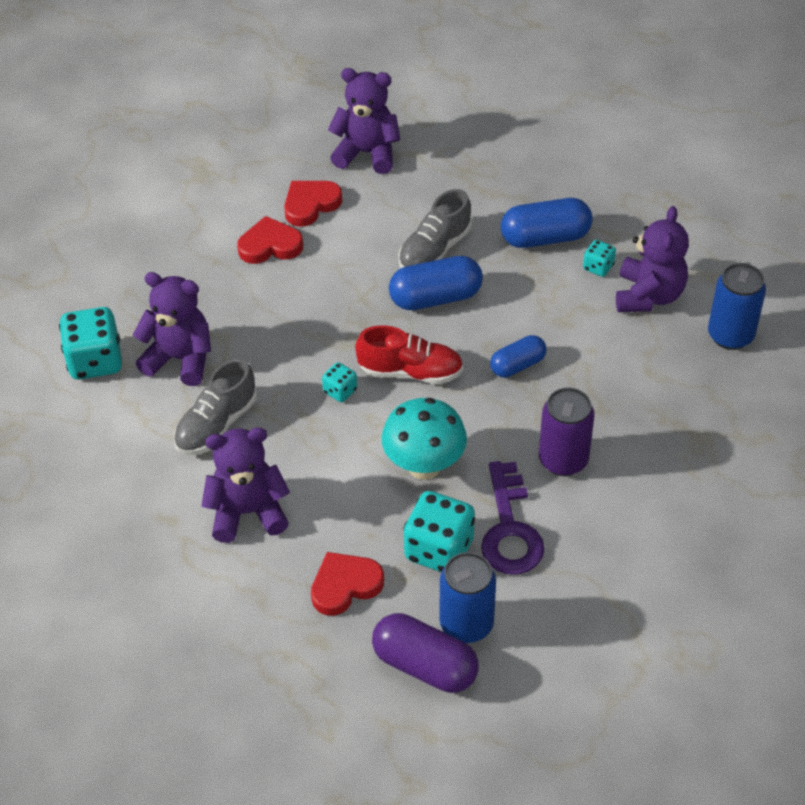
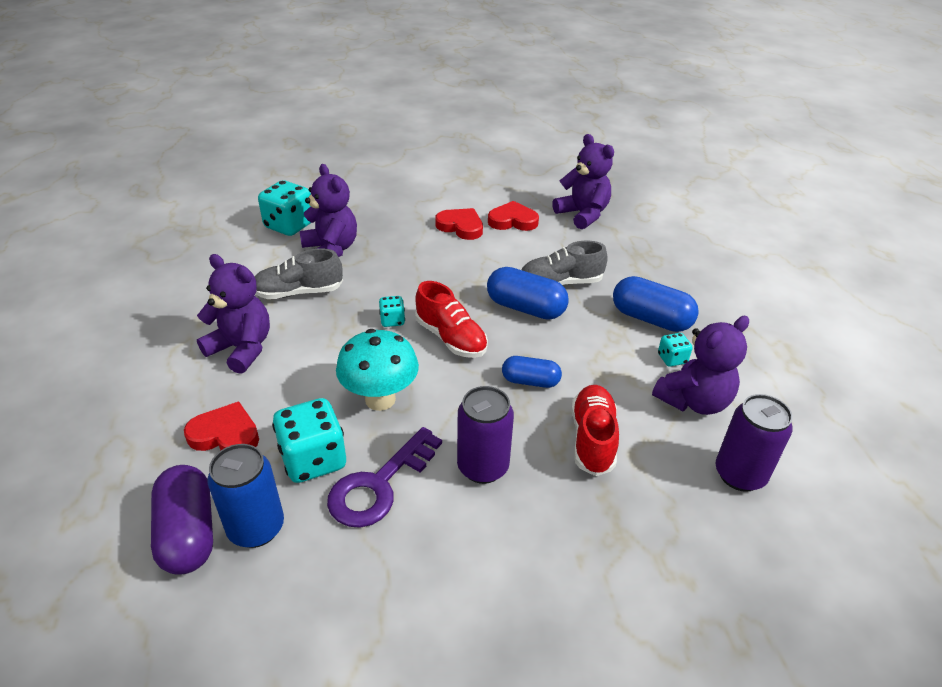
camera: 40 degrees right, 10 degrees down
blue can [708,263,766,350] -> purple can [715,394,793,492]
none -> red shoe [571,385,619,476]

